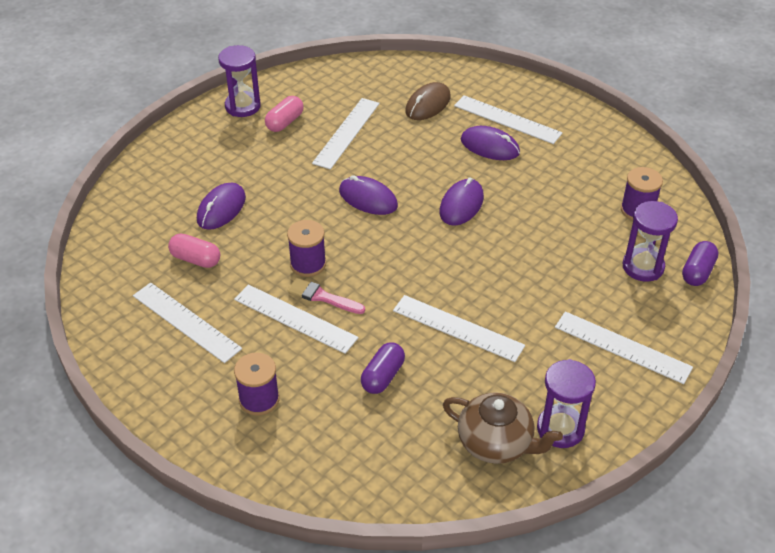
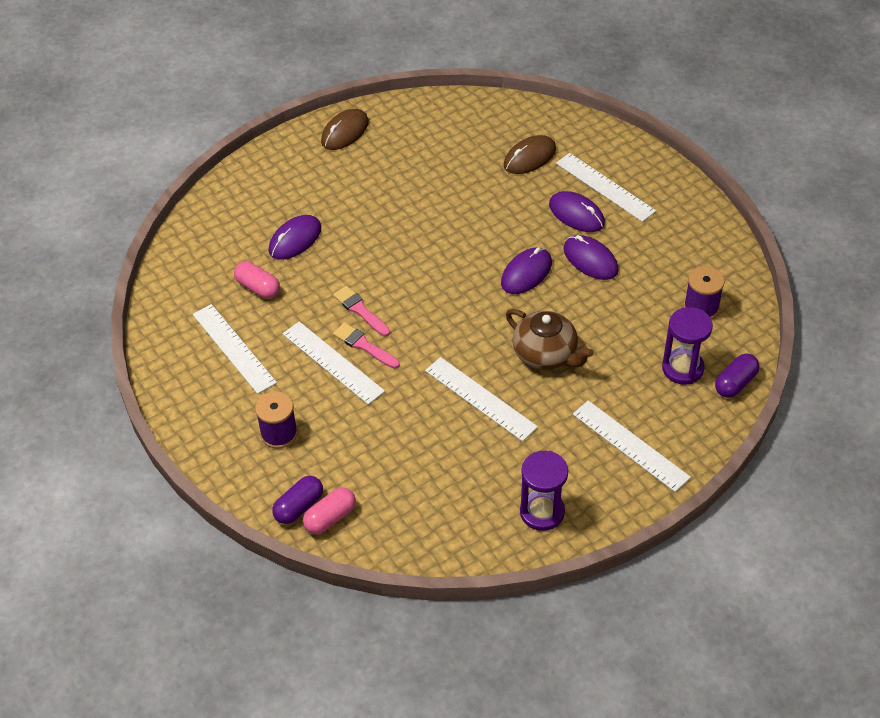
camera: 15 degrees right, 5 degrees up
purple hourglass [218,45,261,117] -> brown mouse [321,109,369,150]
pink capsule [265,96,304,132] -> pink capsule moved to [303,487,356,534]
purple spool [287,220,326,277] -> pink brush [333,286,390,336]
white ruler [312,98,380,169] -> none
purple mouse [339,175,398,215] -> purple mouse moved to [563,235,619,280]
purple capsule [361,342,405,394] -> purple capsule moved to [272,476,323,524]
brown teapot [443,392,563,464] -> brown teapot moved to [506,309,594,370]

